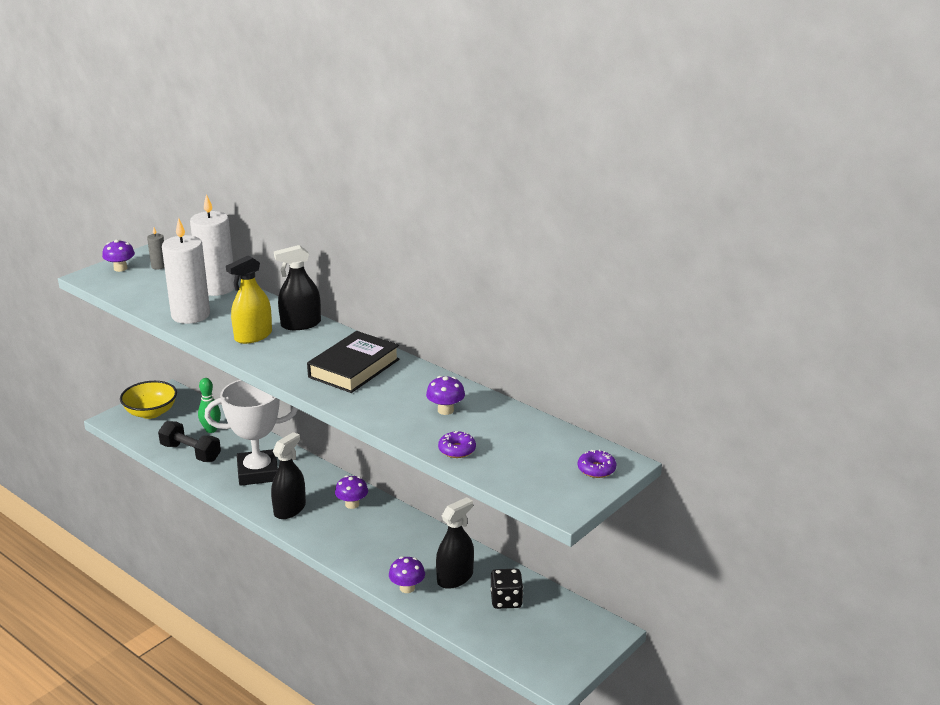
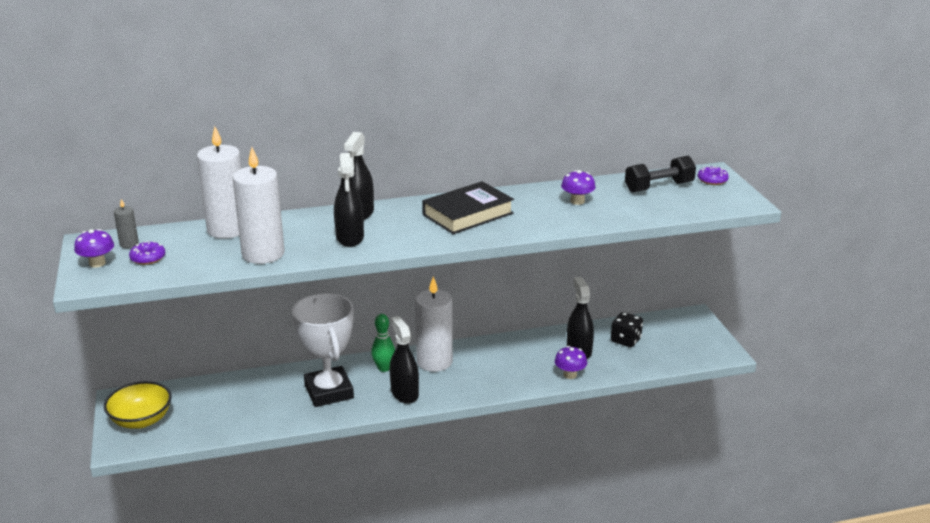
camera: 55 degrees left, 0 degrees up
black dumbbell [158,421,221,462] -> black dumbbell moved to [625,156,696,193]
green bowling pin [198,378,221,433] -> green bowling pin moved to [371,314,395,372]
white trophy [205,380,298,486] -> white trophy turned 45 degrees counterclockwise [292,293,354,407]
yellow spray bottle [226,256,272,344] -> black spray bottle [334,153,364,247]
black book [307,331,400,393] -> black book turned 75 degrees clockwise [422,181,514,234]
purple mushroom [335,475,368,509] -> white candle [415,276,453,372]
purple donut [438,431,476,458] -> purple donut moved to [129,241,165,265]

